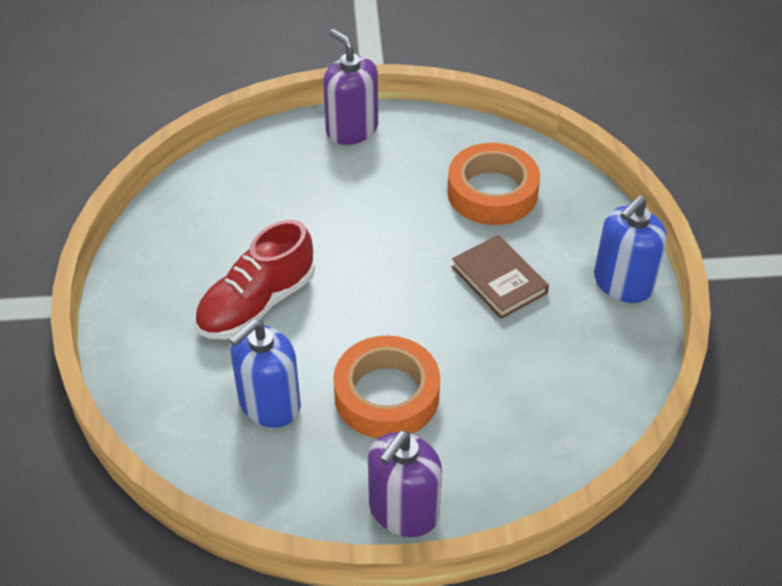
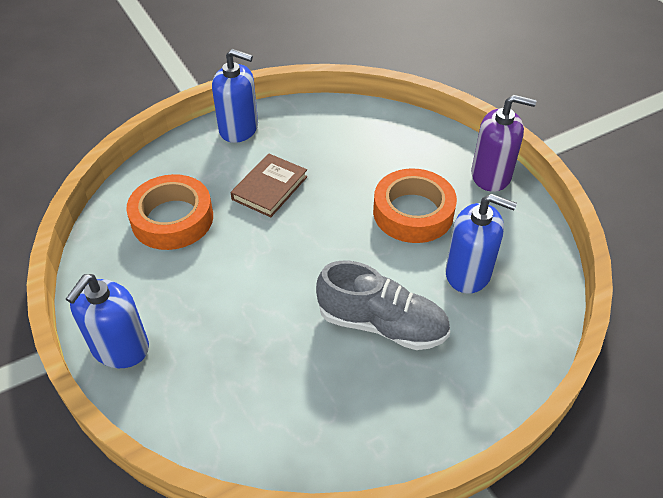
camera: 115 degrees left, 0 degrees up
red shoe [194,220,315,339] -> grey shoe [316,261,450,350]
purple soap dispenser [323,29,378,145] -> blue soap dispenser [66,274,149,368]

